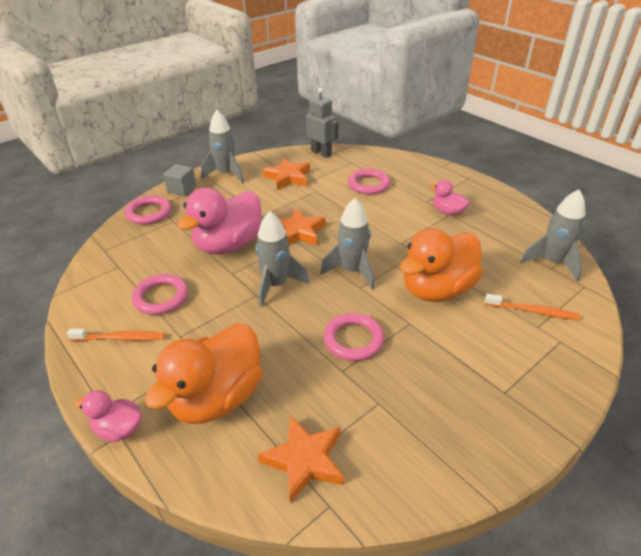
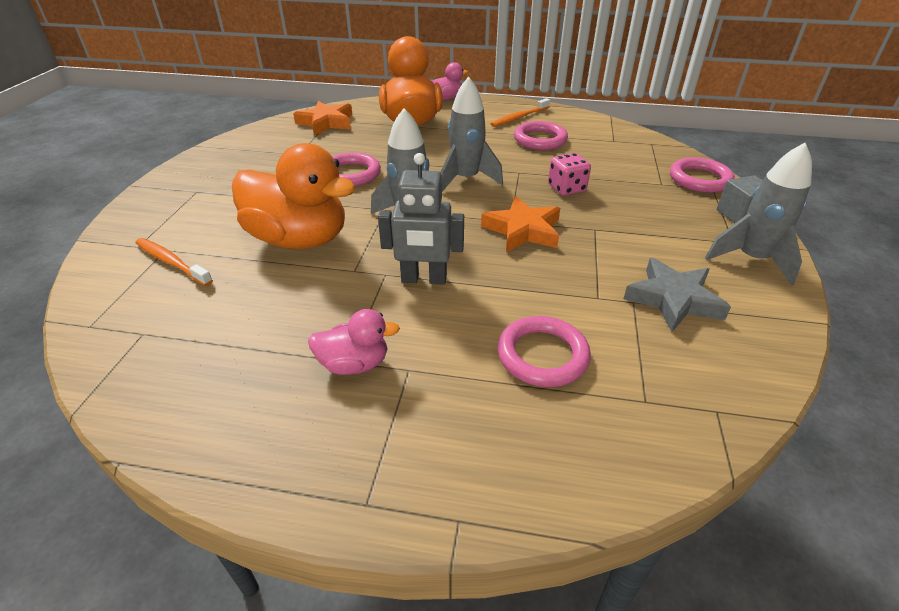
camera: 140 degrees right, 0 degrees up
pink duck [177,188,262,254] -> pink dice [548,153,591,196]
orange star [263,158,310,190] -> grey star [623,258,731,332]
grey robot [306,88,338,158] -> grey robot moved to [378,153,464,285]
orange duck [400,228,483,302] -> orange duck turned 105 degrees clockwise [232,143,356,249]
orange toothbrush [485,294,580,320] -> orange toothbrush turned 60 degrees clockwise [135,238,213,286]
grey rocket [520,189,585,281] -> none

